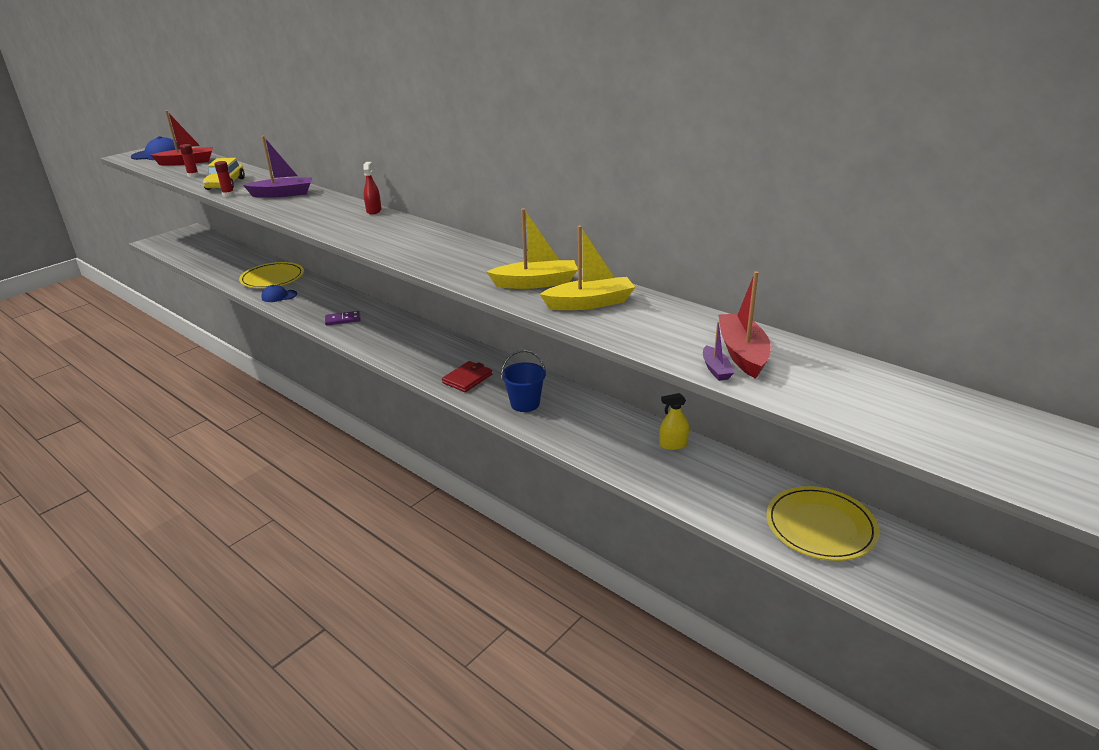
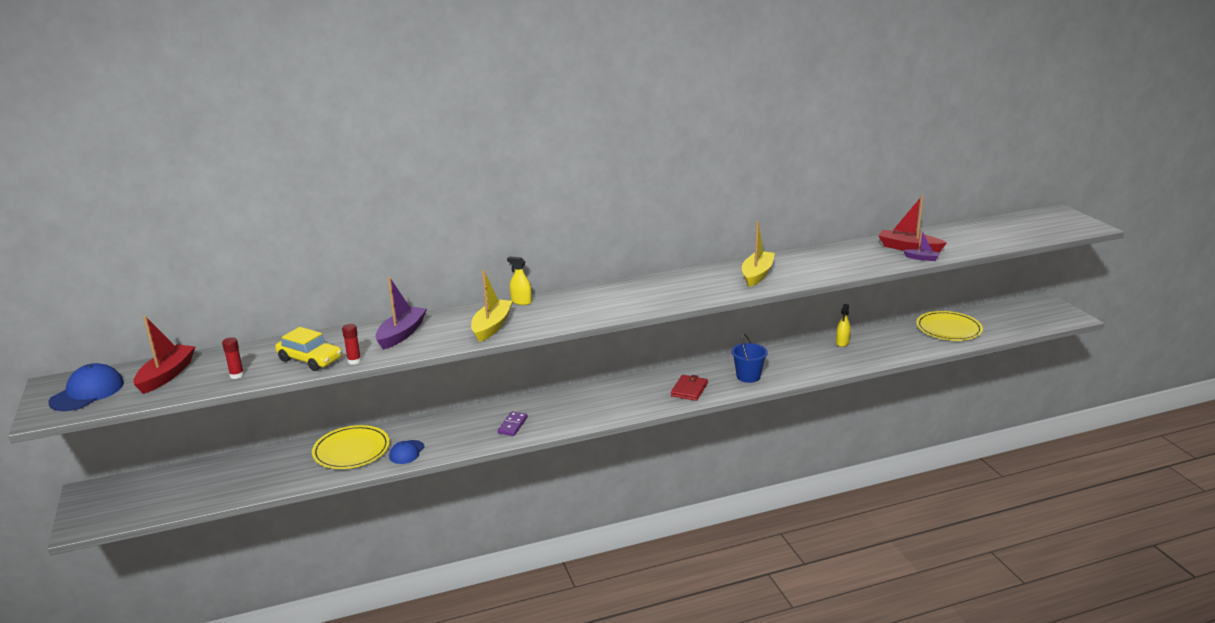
camera: 60 degrees left, 5 degrees down
red spray bottle [363,162,381,214] -> yellow spray bottle [507,257,532,305]
red wallet [442,361,492,392] -> red wallet turned 45 degrees clockwise [671,375,708,401]
yellow boat [540,226,635,310] -> yellow boat moved to [471,270,513,342]

